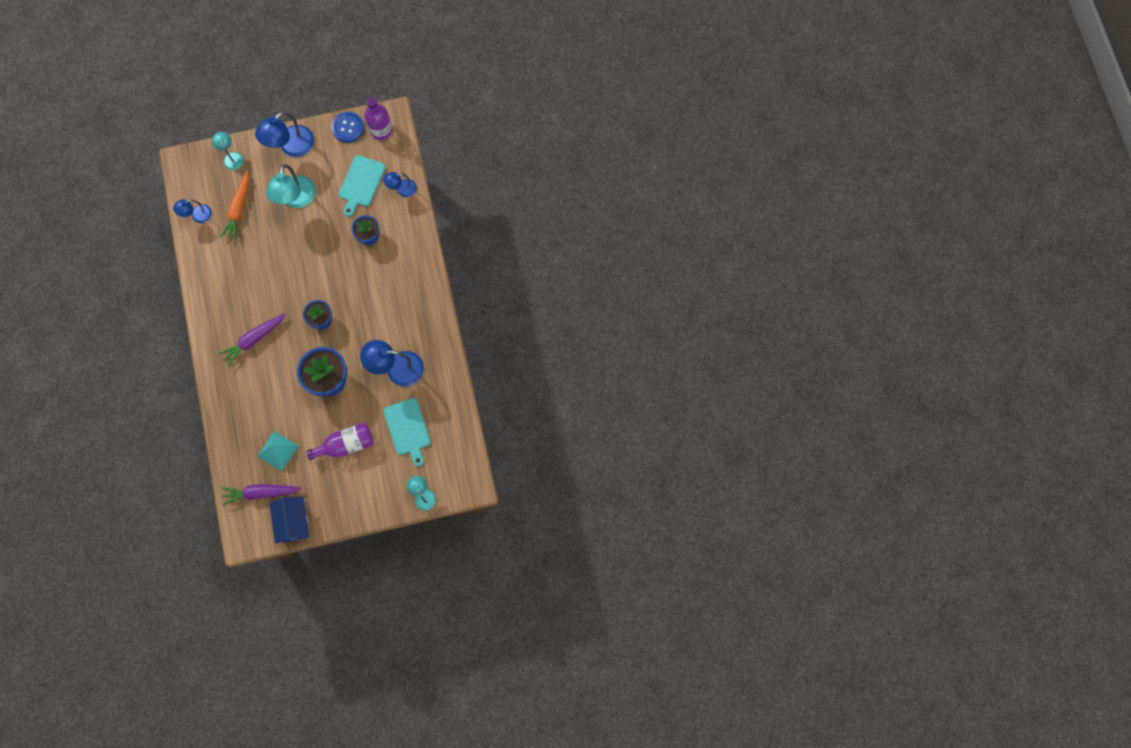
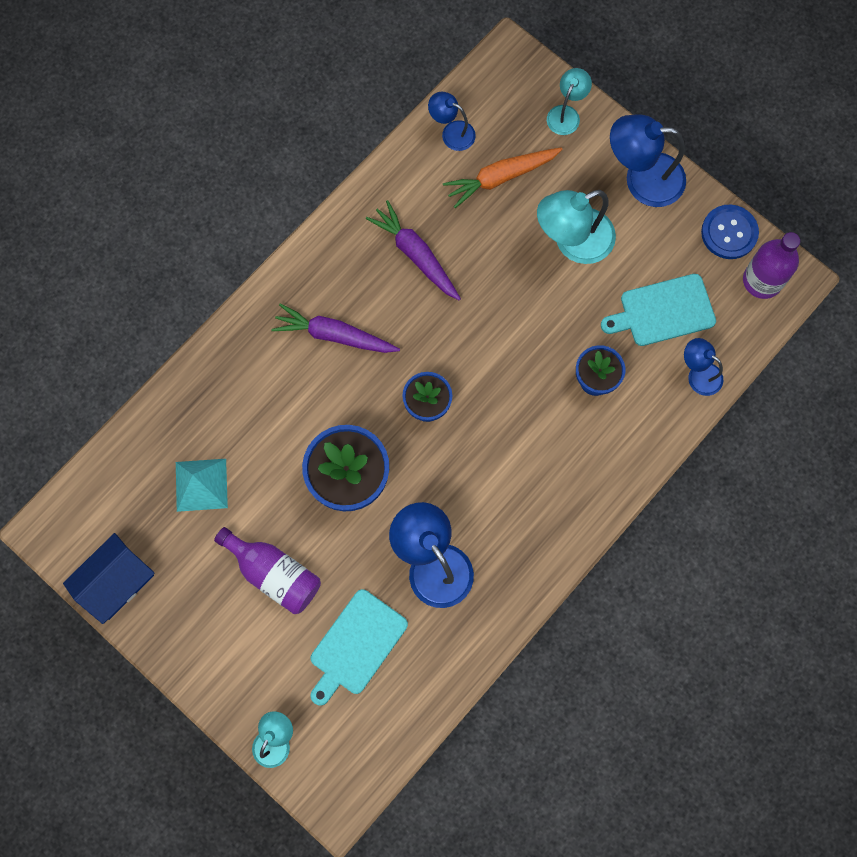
camera: 55 degrees right, 0 degrees up
purple carrot [222,484,301,505] -> purple carrot moved to [366,200,461,300]

